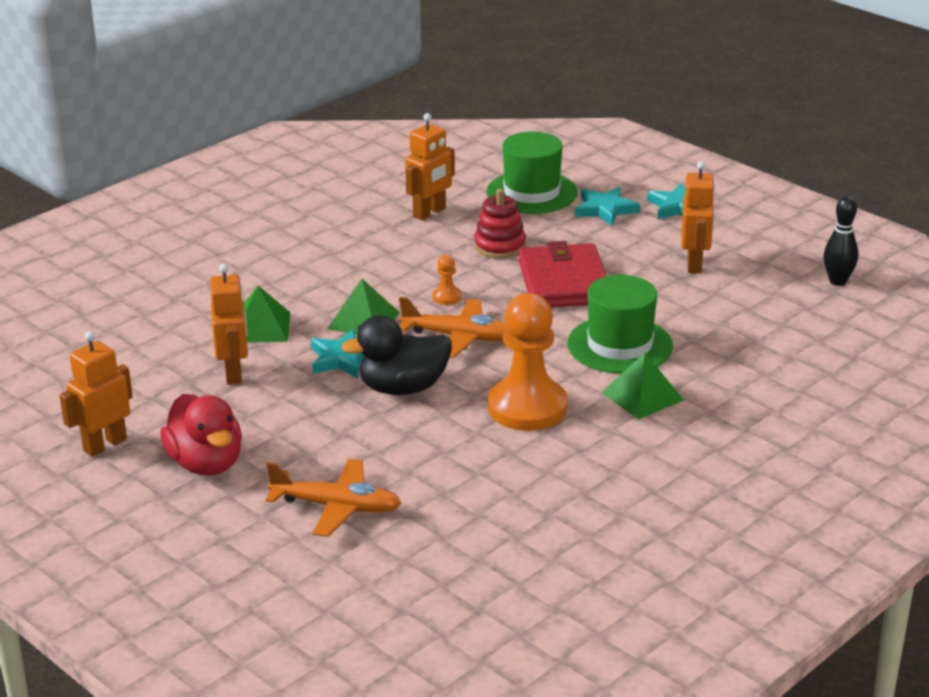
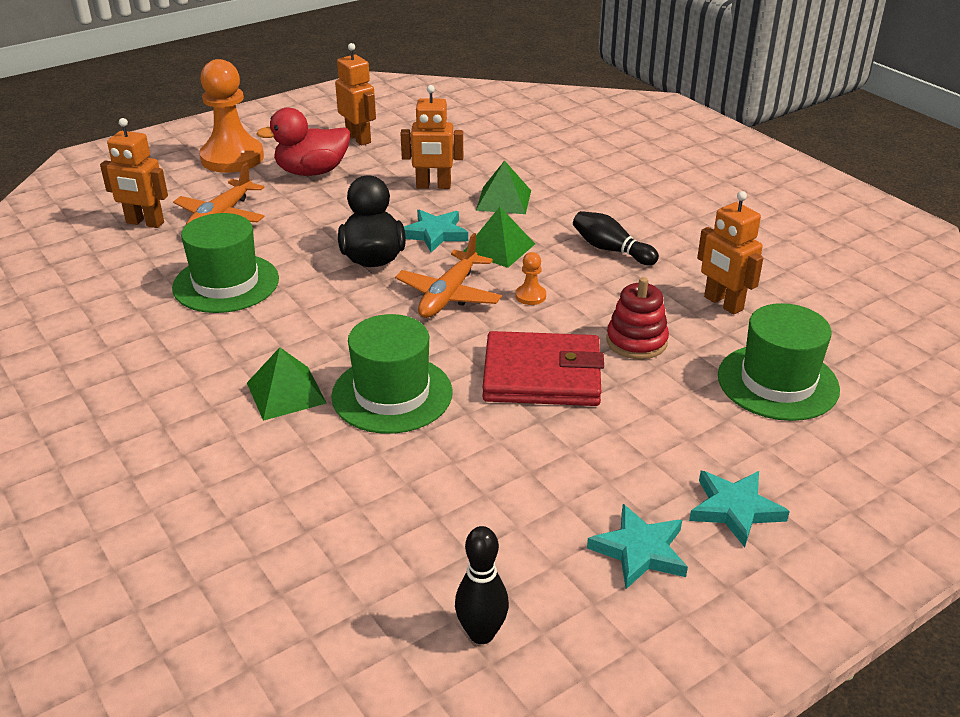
camera: 100 degrees right, 5 degrees up
orange pawn [488,293,568,431] -> orange pawn moved to [199,59,264,173]
turquoise star [575,187,640,226] -> turquoise star moved to [587,504,688,589]
orange robot [681,161,715,274] -> orange robot moved to [100,118,168,228]
none -> green hat [172,213,279,313]
none -> black bowling pin [573,211,659,265]

